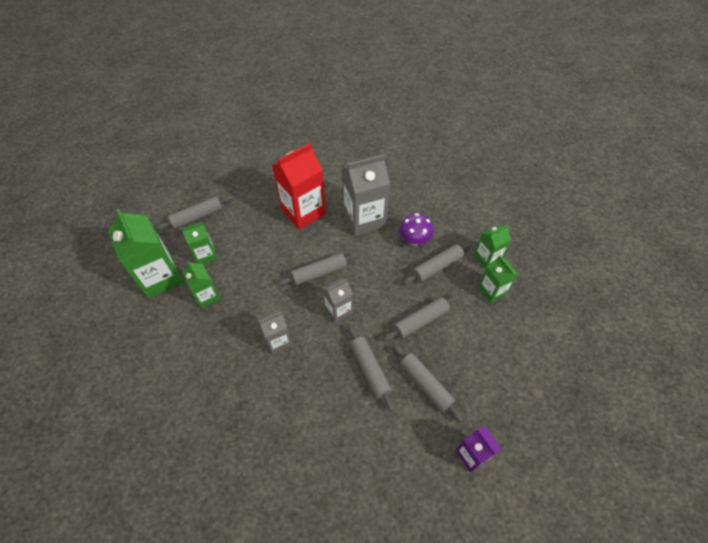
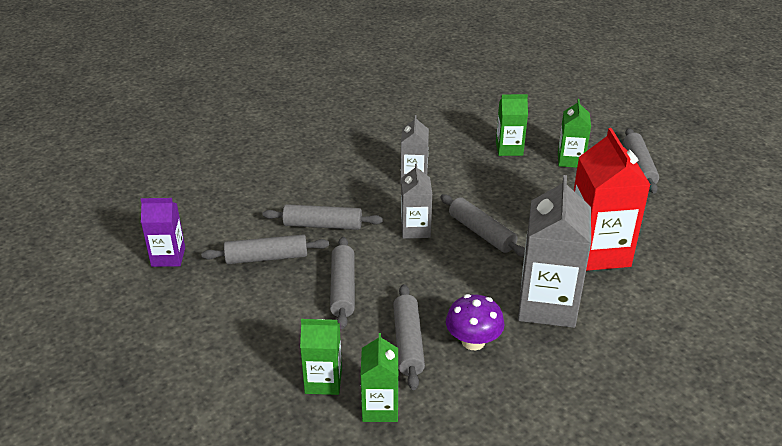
camera: 120 degrees right, 20 degrees down
green carton [108,209,183,299] -> none
grey rolling pin [278,253,359,286] -> grey rolling pin turned 45 degrees counterclockwise [440,194,525,257]

